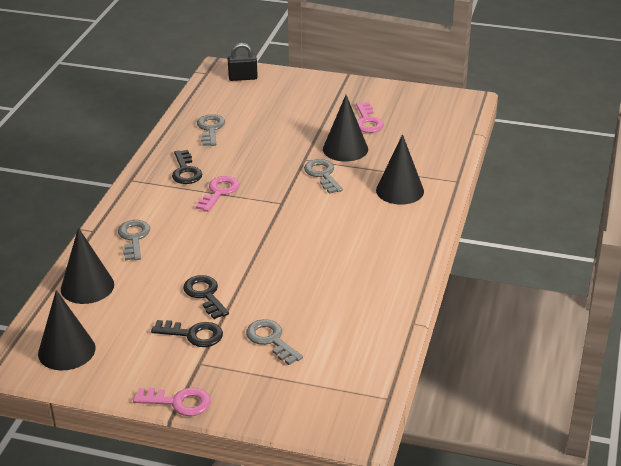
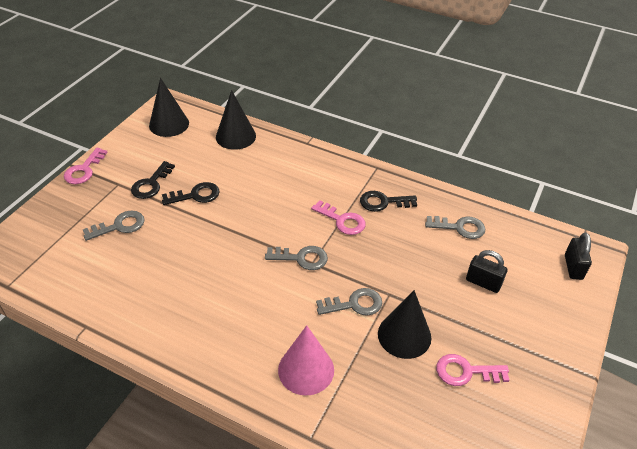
camera: 100 degrees right, 10 degrees up
grey key [118,220,150,260] -> grey key moved to [265,246,328,270]
black cone [376,134,424,205] -> pink cone [278,325,334,396]
none -> black padlock [466,250,507,293]

